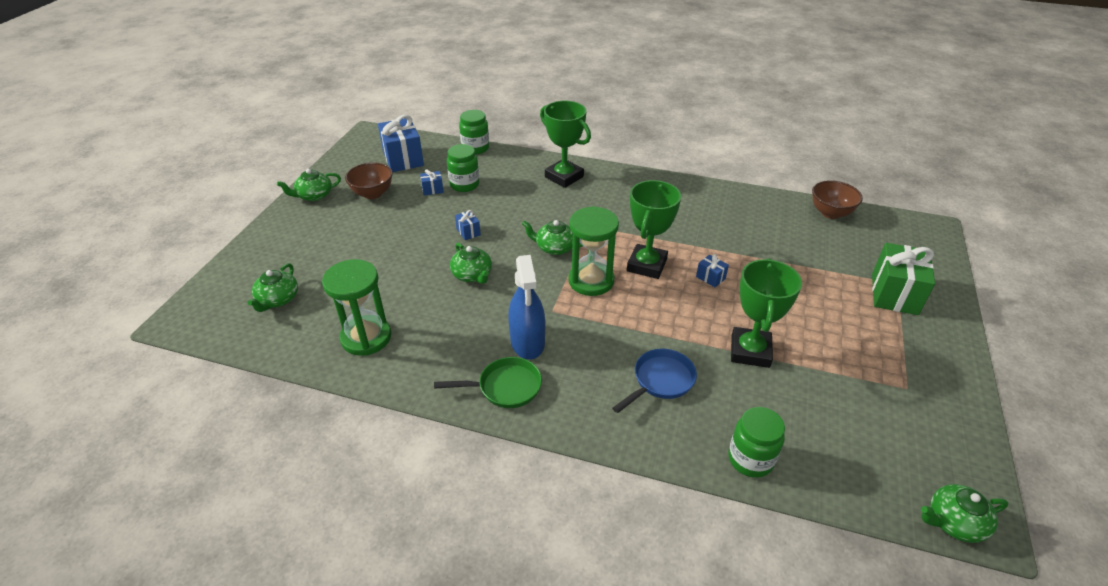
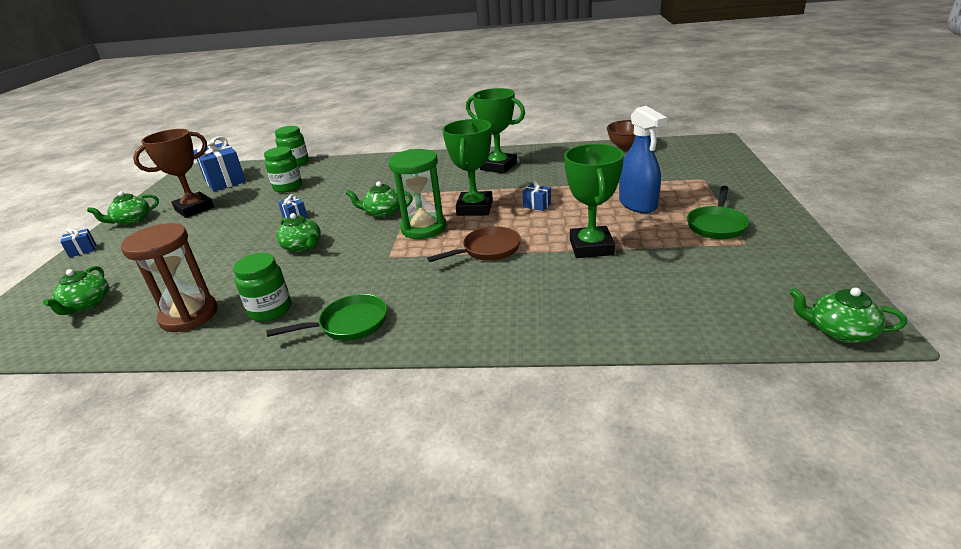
camera: 10 degrees left, 10 degrees down
green hourglass [322,259,391,356] -> brown hourglass [121,223,218,332]
brown bowl [345,162,393,199] -> brown trophy [133,129,214,218]
blue gift [420,169,444,195] -> blue gift moved to [60,229,96,258]
blue spray bottle [508,255,545,359] -> blue spray bottle moved to [619,106,667,213]
green trophy [540,101,591,188] -> green trophy moved to [466,88,525,174]
blue pan [612,349,697,413] -> none
green jar [728,407,785,478] -> green jar moved to [233,253,291,322]
green gift [872,243,935,315] -> none
green teapot [921,484,1008,543] -> green teapot turned 45 degrees clockwise [789,287,907,343]
none -> brown pan [427,226,521,262]
none -> green pan [687,186,749,239]

